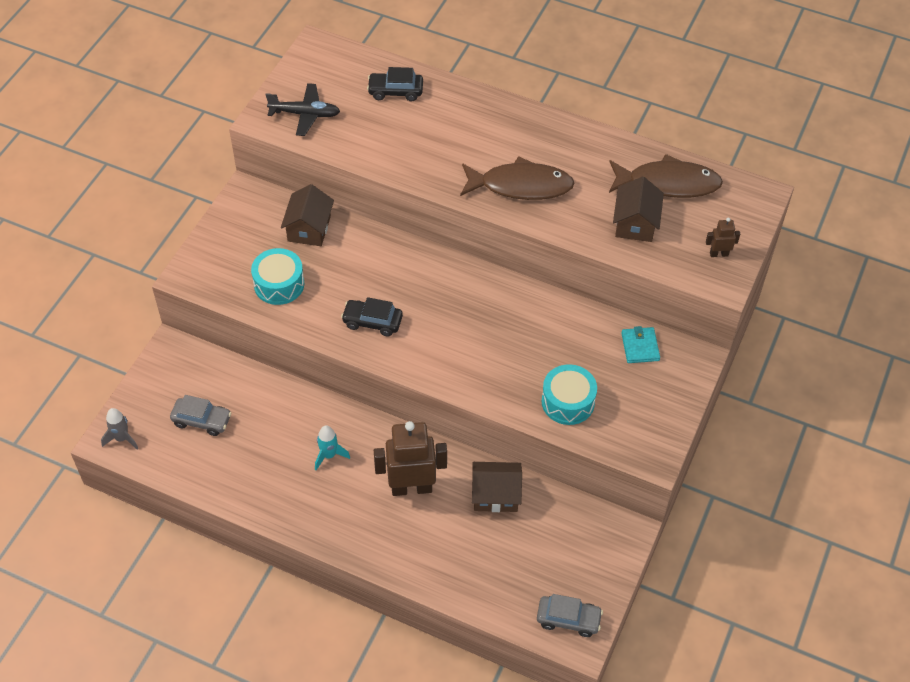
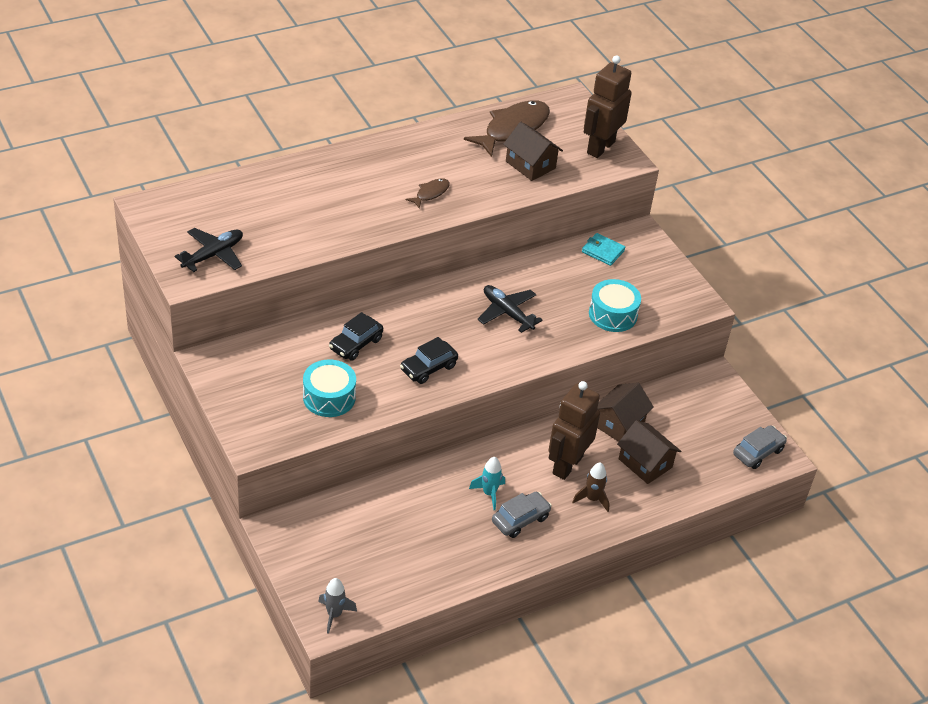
camera: 55 degrees left, 10 degrees down
grey car [170,395,231,436] -> grey car moved to [492,492,552,538]
brown house [281,184,334,246] -> brown house moved to [617,420,681,484]
black car [367,67,423,102] -> black car moved to [329,312,383,361]
brown fish [460,156,575,200] -> brown fish [405,178,450,209], size x0.48
brown robot [706,218,740,257] -> brown robot [584,55,632,158], size x2.21
none -> black plane [478,285,543,333]
none -> brown rocket [572,462,610,512]

